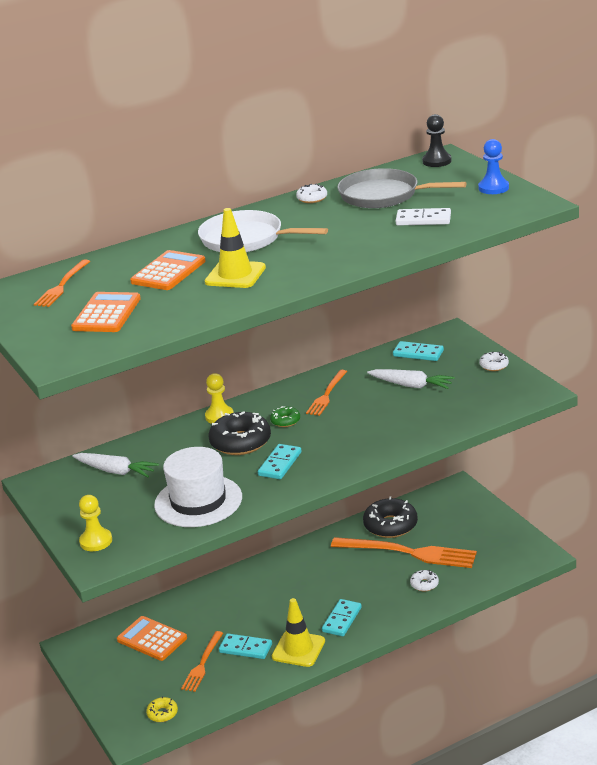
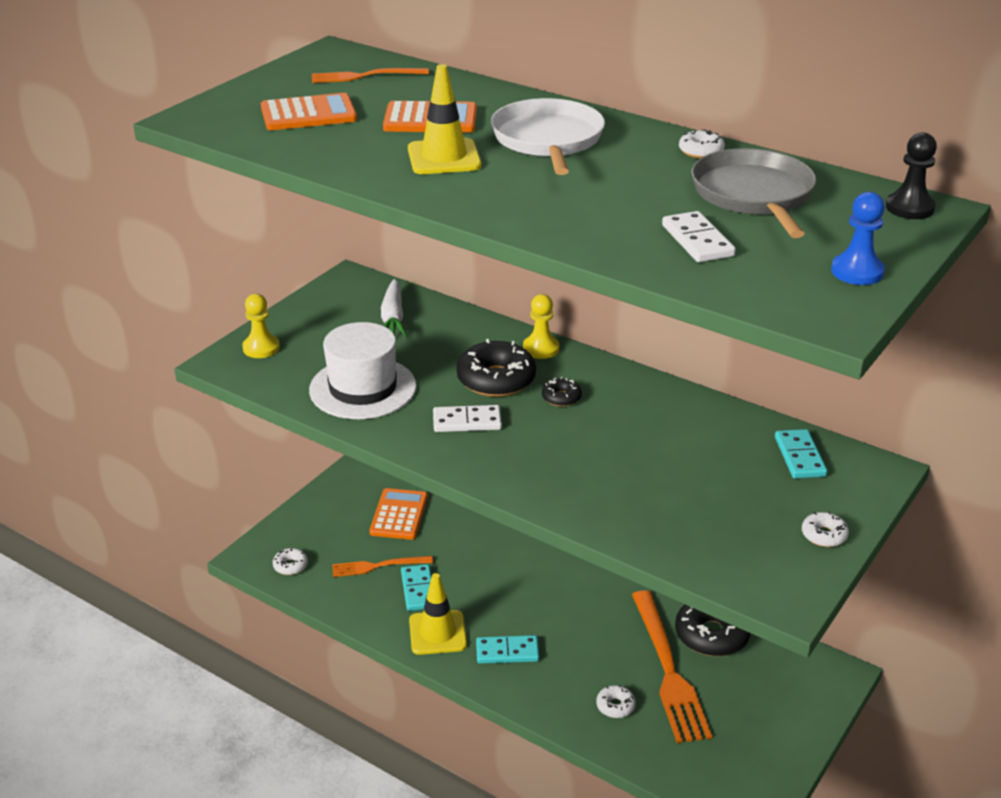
camera: 60 degrees right, 5 degrees up
yellow donut [146,696,178,722] -> white donut [273,548,308,575]
turquoise domino [258,444,301,479] -> white domino [433,405,502,432]
green donut [270,406,300,427] -> black donut [542,377,582,407]
orange fork [306,370,347,416] -> none
white carrot [367,369,455,389] -> none

